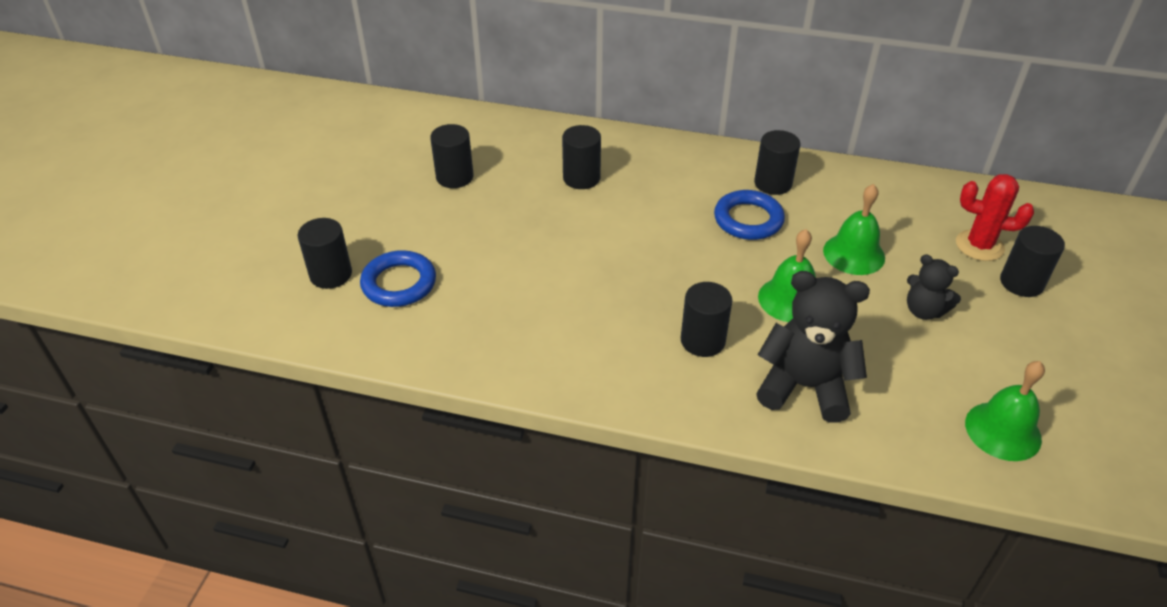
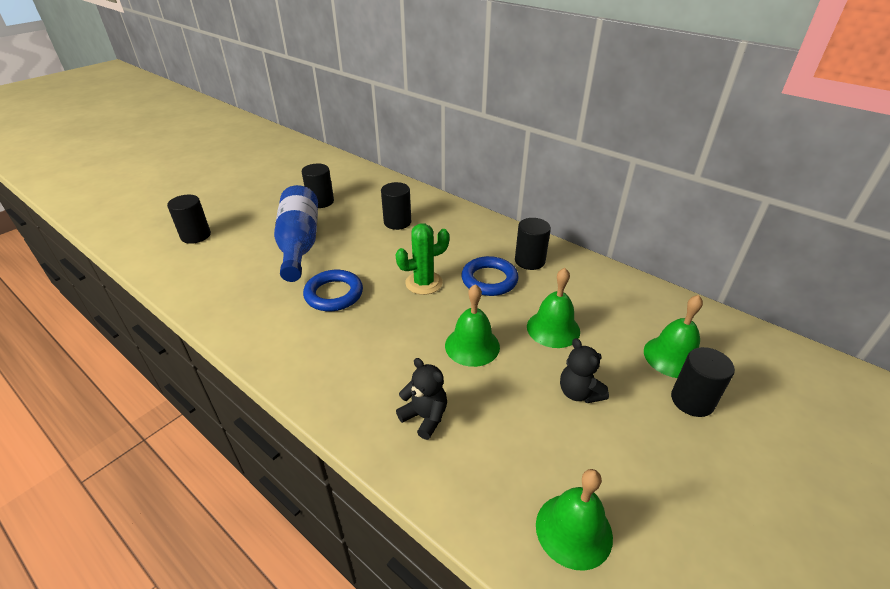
camera: 25 degrees right, 5 degrees down
blue ring [360,250,436,307] -> blue ring moved to [303,270,363,311]
black cylinder [681,282,732,357] -> none
black teddy bear [756,271,870,423] -> black teddy bear [396,358,447,440], size x0.57
red cactus [956,174,1034,261] -> green bell [644,295,703,378]
none -> blue bottle [274,185,318,282]
none -> green cactus [395,223,450,295]

